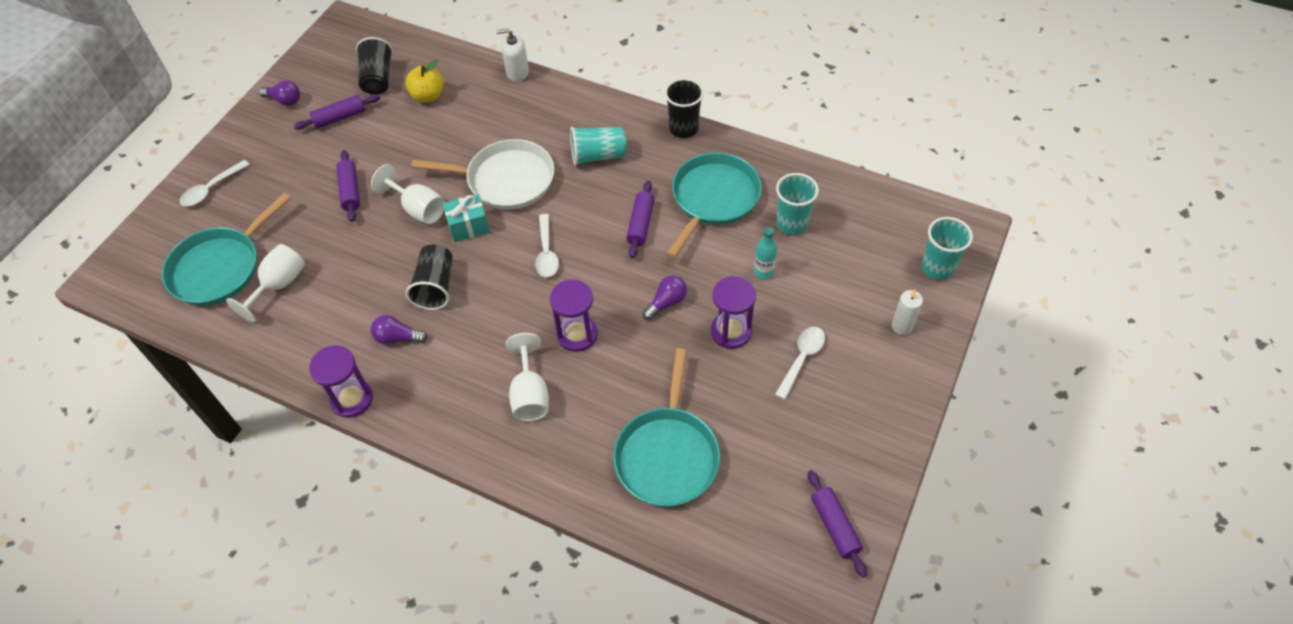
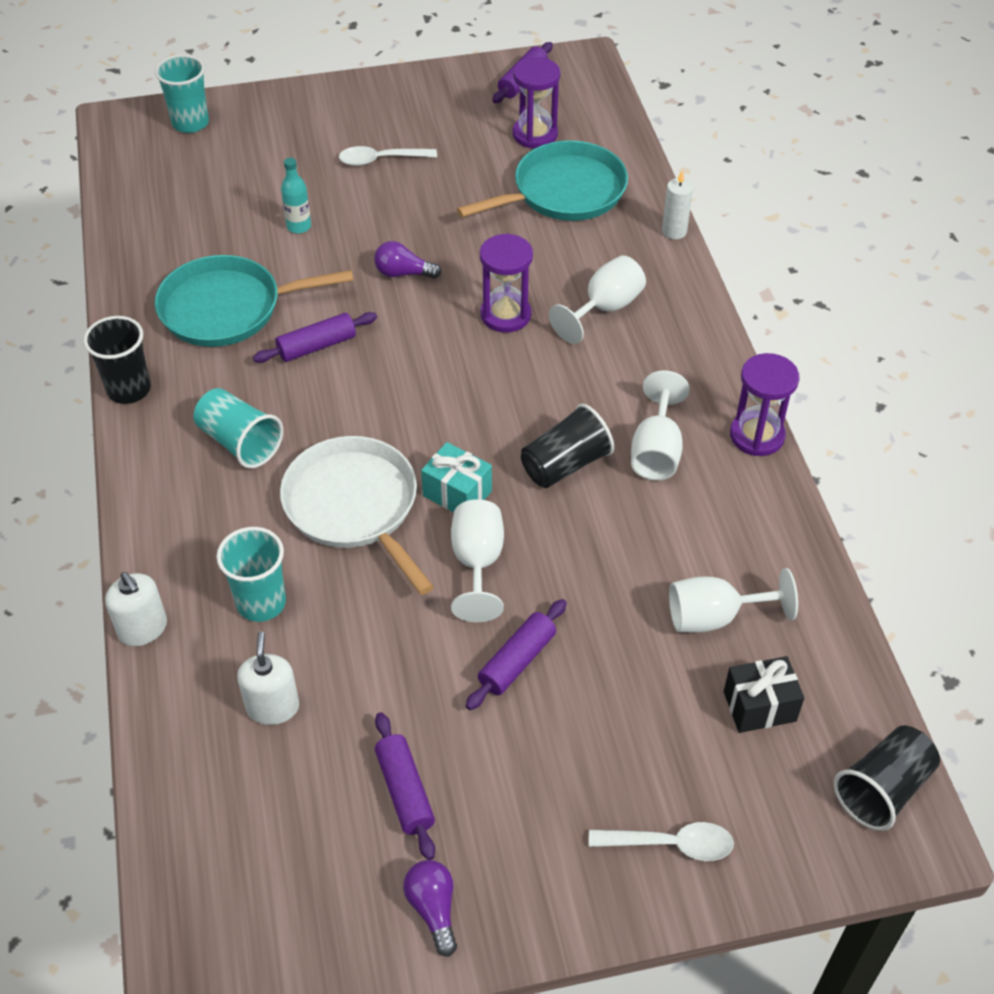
camera: 130 degrees left, 5 degrees down
turquoise pan [162,193,291,306] -> black gift [724,656,804,733]
purple rolling pin [294,94,380,130] -> purple rolling pin turned 45 degrees clockwise [375,712,435,860]
black cup [356,37,393,94] -> black cup moved to [834,725,940,831]
purple light bulb [371,315,428,344] -> white goblet [631,371,690,480]
yellow apple [405,60,444,103] -> white soap dispenser [237,632,299,725]
white spoon [535,214,559,277] -> none
purple hourglass [711,276,756,349] -> purple hourglass moved to [512,57,560,149]
turquoise cup [776,173,819,235] -> turquoise cup moved to [216,527,286,622]
white candle [892,290,923,335] -> white candle moved to [662,171,693,239]

